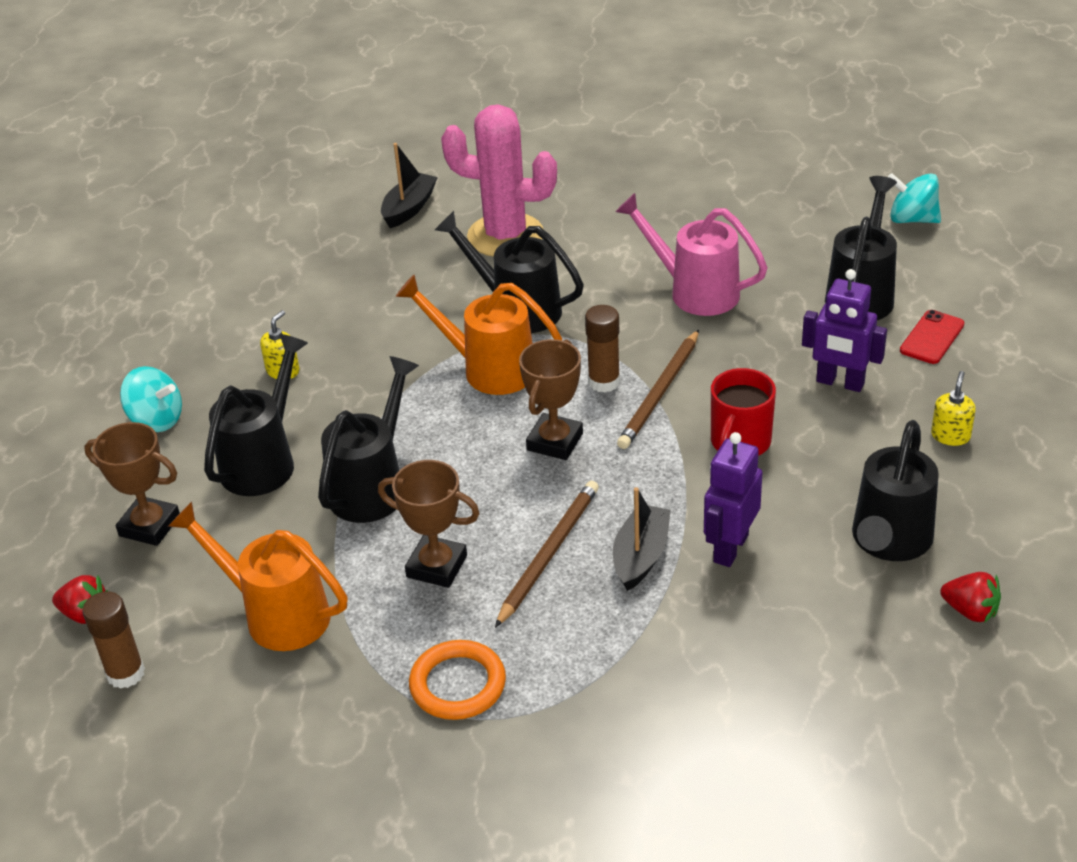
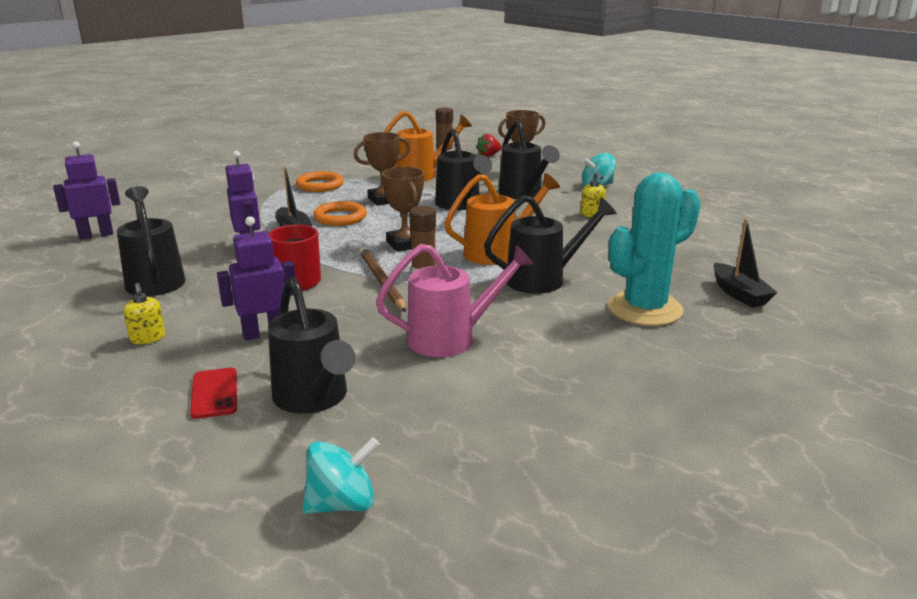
camera: 130 degrees right, 15 degrees down
pink cactus [441,104,557,257] -> turquoise cactus [608,172,701,326]
brown pencil [495,481,599,628] -> orange ring [313,201,367,226]
red strawberry [940,572,1001,623] -> none
none -> purple robot [53,141,120,239]

